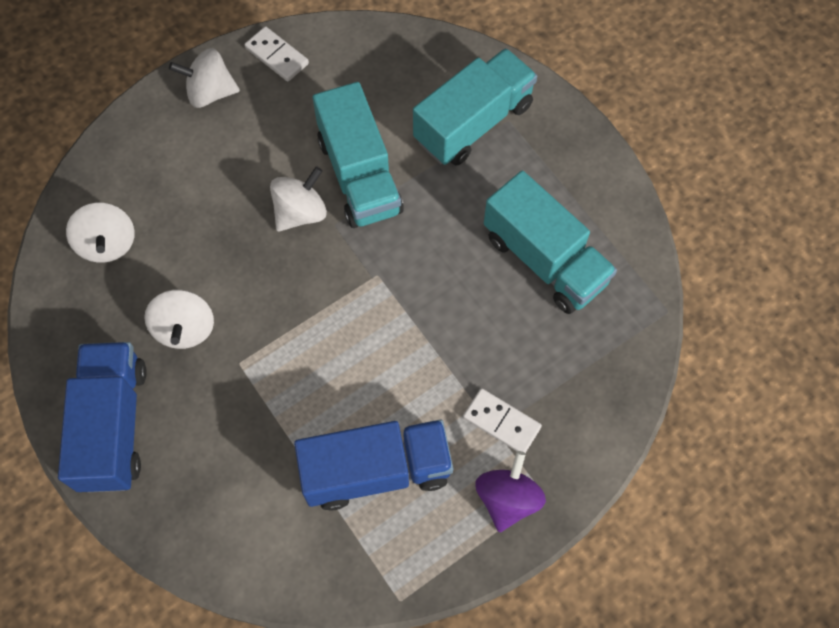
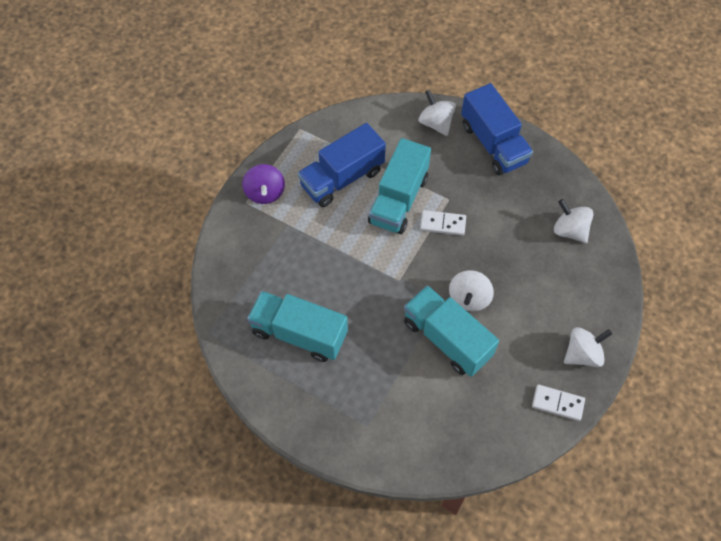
camera: 155 degrees right, 5 degrees down
white spinning top [144,289,214,349] -> white spinning top moved to [418,90,456,136]
turquoise truck [413,48,537,166] -> turquoise truck moved to [368,138,431,234]
white domino [463,388,542,453] -> white domino moved to [420,210,466,236]

